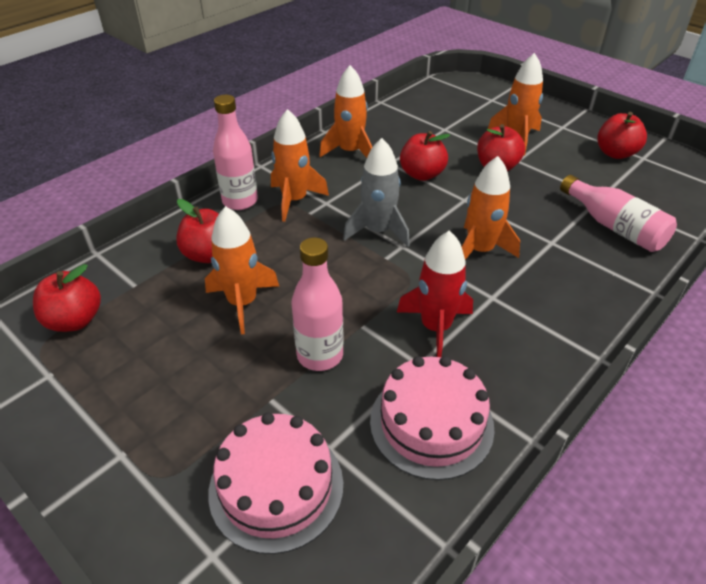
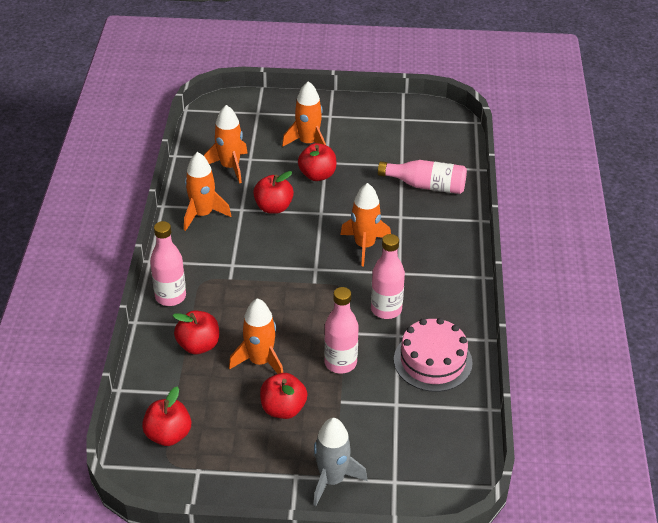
camera: 40 degrees left, 0 degrees up
pink cake [208,413,343,554] -> none
orange rocket [271,109,329,222] -> orange rocket moved to [204,105,248,183]
grey rocket [343,138,410,247] -> grey rocket moved to [313,418,368,506]
red rocket [397,230,473,357] -> pink bottle [371,234,405,319]
red apple [597,112,647,159] -> red apple moved to [260,373,308,419]

